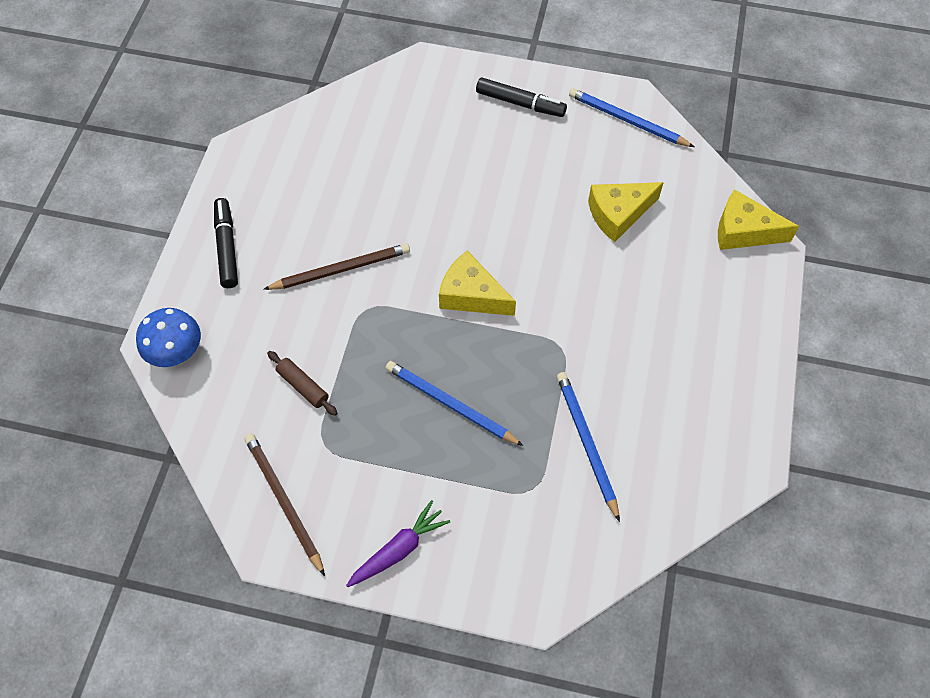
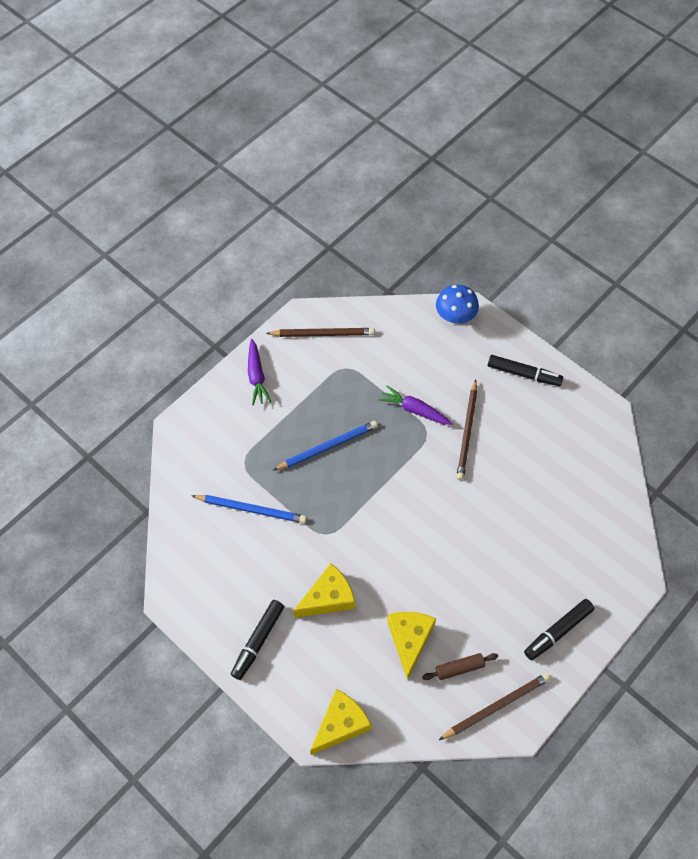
camera: 120 degrees right, 0 degrees up
brown rolling pin [267,351,337,416] -> brown rolling pin moved to [422,653,498,680]
yellow cheese [439,250,516,316] -> yellow cheese moved to [293,563,355,618]
blue pencil [569,88,694,147] -> brown pencil [439,673,551,740]
none -> black marker [231,600,284,680]
none -> purple carrot [379,385,453,425]

